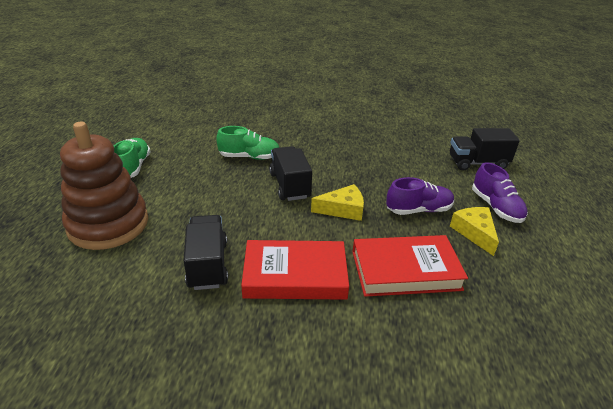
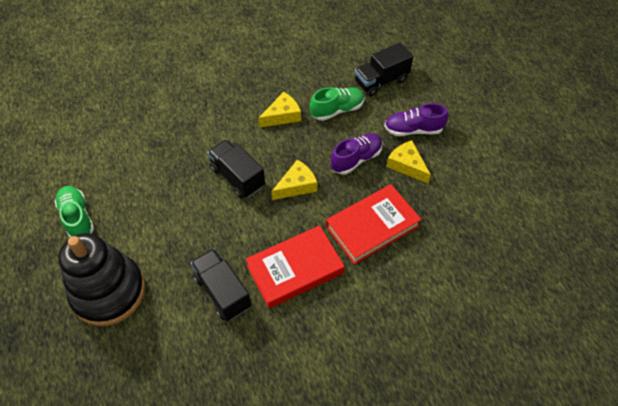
camera: 25 degrees left, 20 degrees up
brown stacking toy [60,122,148,250] -> black stacking toy [58,233,145,326]
green shoe [216,126,279,160] -> green shoe moved to [310,87,365,121]
purple shoe [472,162,528,223] -> purple shoe turned 135 degrees clockwise [384,103,448,136]
none -> yellow cheese [258,92,301,128]

